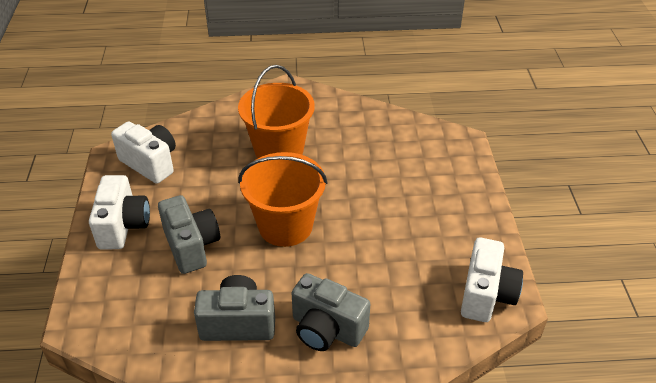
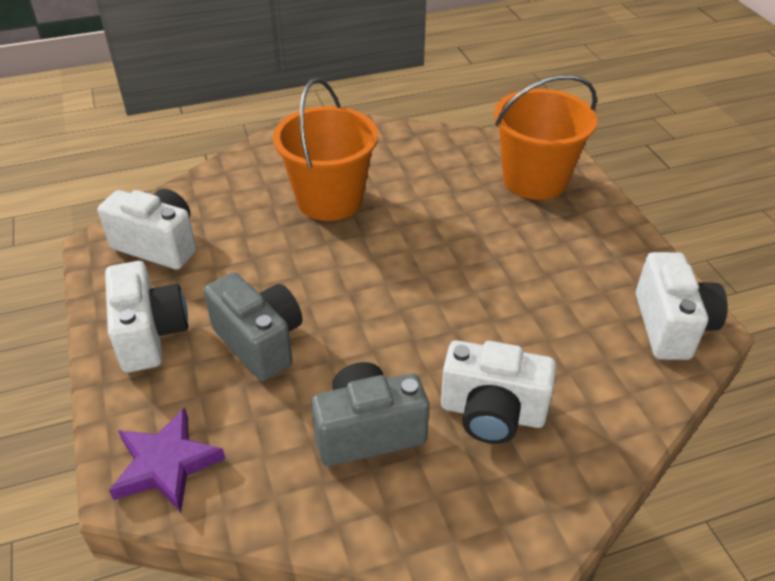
camera: 15 degrees left, 0 degrees up
orange bucket [239,152,327,247] -> orange bucket moved to [494,75,597,200]
grey camera [291,273,370,351] -> white camera [441,340,556,444]
none -> purple star [109,408,225,512]

